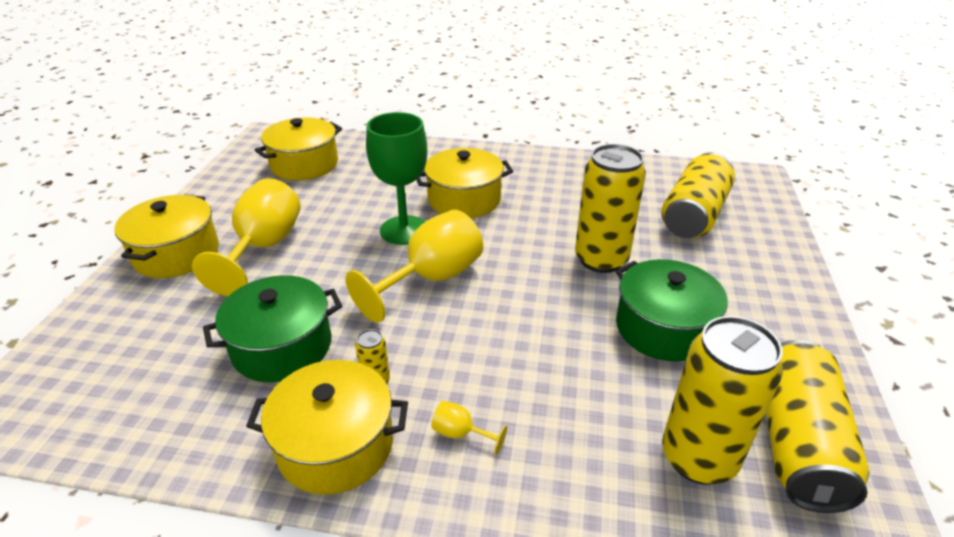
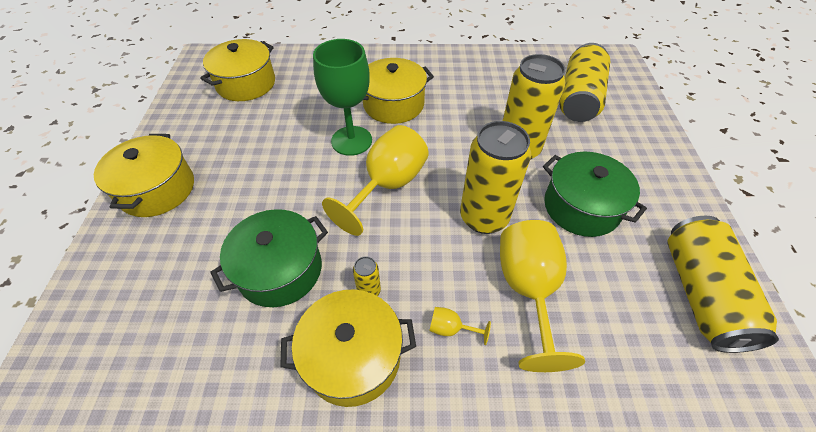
camera: 10 degrees left, 15 degrees up
yellow goblet [192,178,301,296] -> yellow goblet moved to [500,220,585,372]
yellow can [662,316,783,485] -> yellow can moved to [460,121,531,234]

